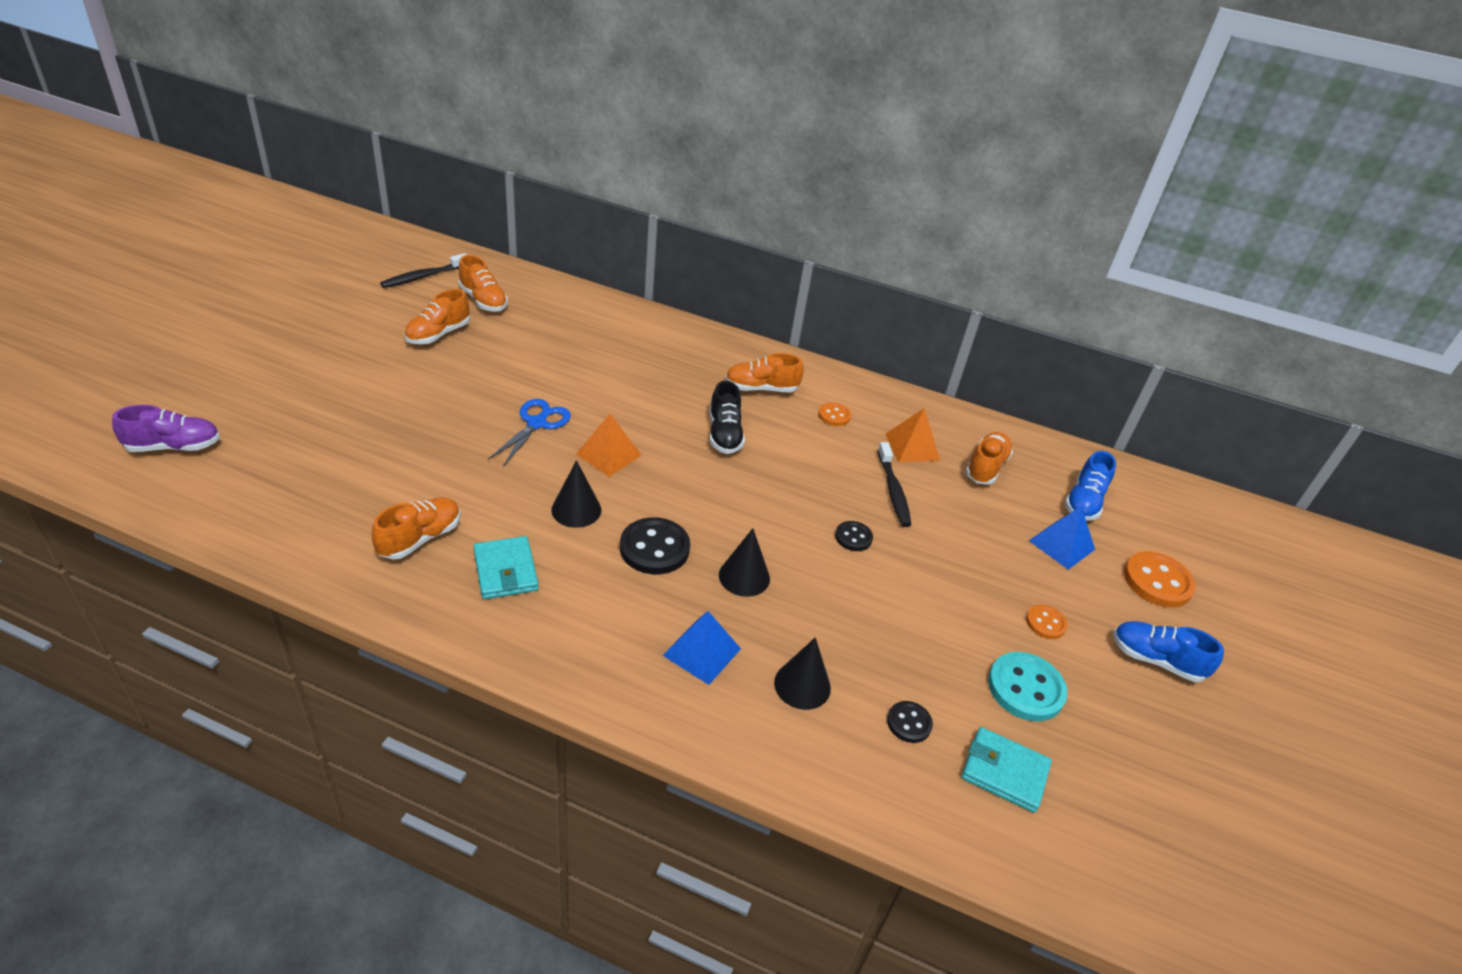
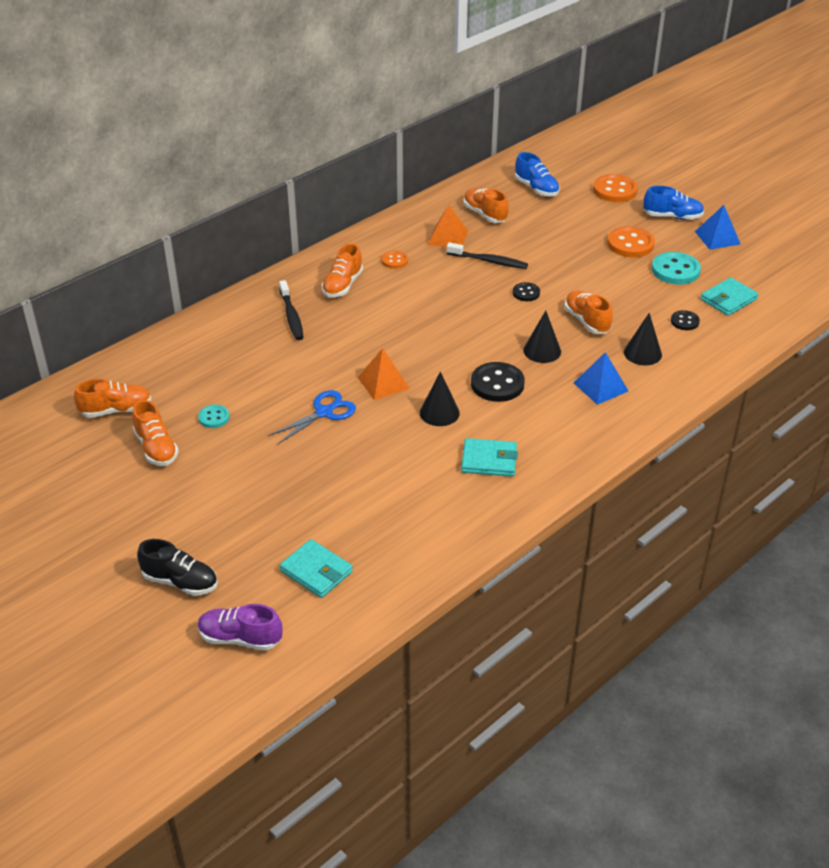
camera: 60 degrees left, 0 degrees up
purple shoe [112,405,220,452] -> purple shoe turned 90 degrees counterclockwise [198,604,282,651]
orange shoe [372,497,461,559] -> orange shoe moved to [565,290,613,334]
black toothbrush [380,253,467,288] -> black toothbrush moved to [279,280,304,340]
blue scissors [488,399,571,466] -> blue scissors turned 90 degrees clockwise [269,390,356,444]
black shoe [709,380,745,454] -> black shoe moved to [137,539,218,596]
orange button [1026,605,1068,639] -> orange button [607,226,655,257], size x1.78
blue pyramid [1029,507,1095,570] -> blue pyramid moved to [695,205,740,250]
blue shoe [1113,621,1224,682] -> blue shoe turned 135 degrees counterclockwise [643,186,704,220]
none -> turquoise button [198,405,230,428]
none -> turquoise wallet [280,539,353,598]

